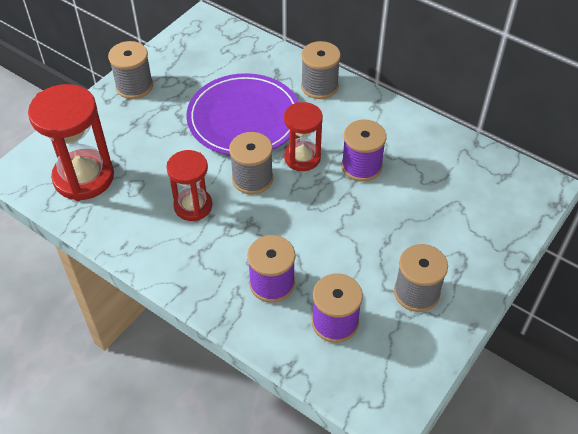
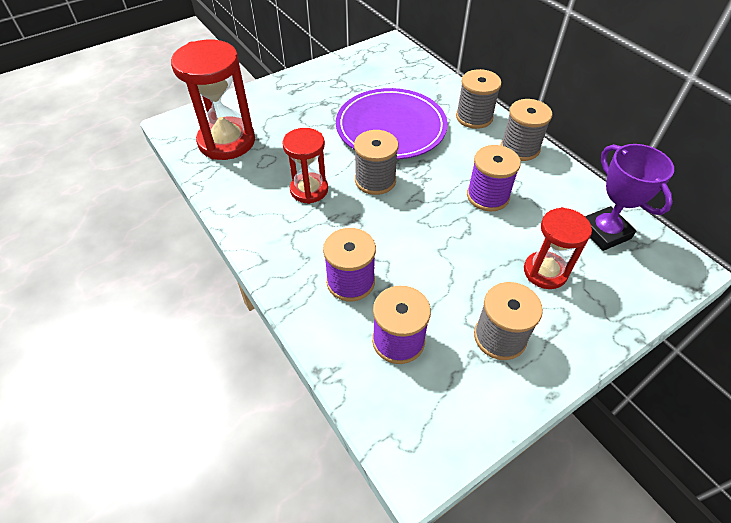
camera: 20 degrees right, 0 degrees up
grey spool [108,41,153,99] -> grey spool moved to [501,99,552,161]
red hourglass [284,102,323,171] -> red hourglass moved to [524,207,592,289]
none -> purple trophy [585,144,674,251]

